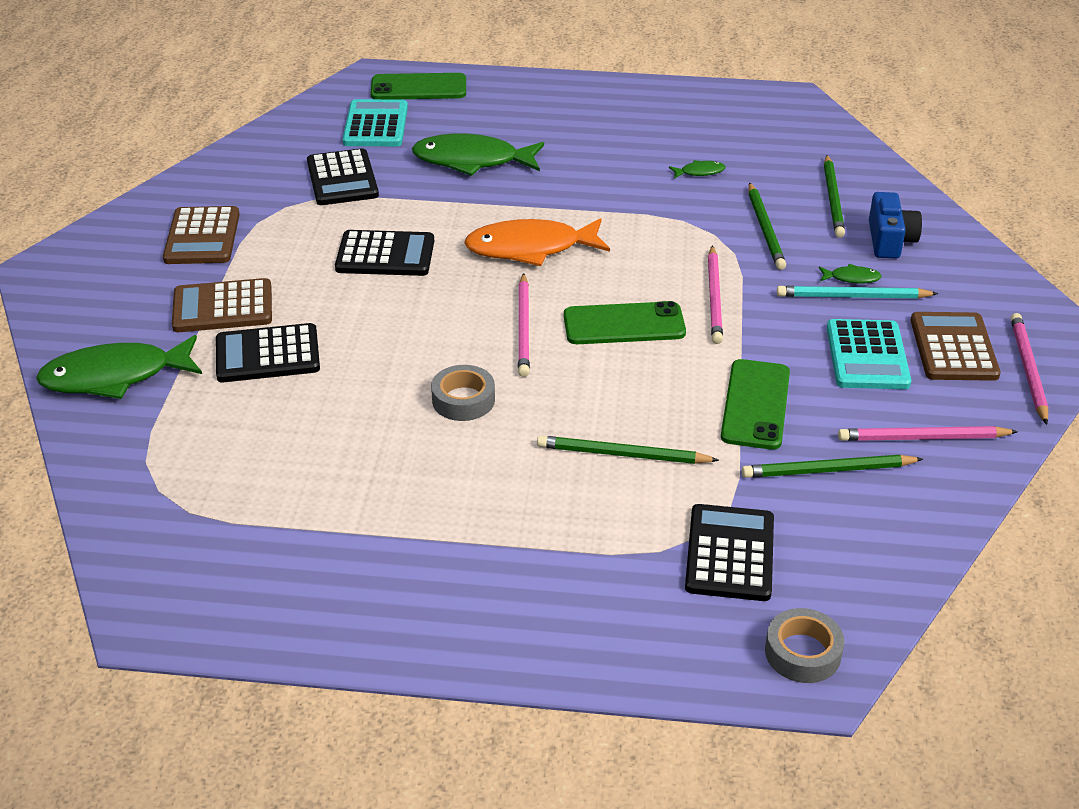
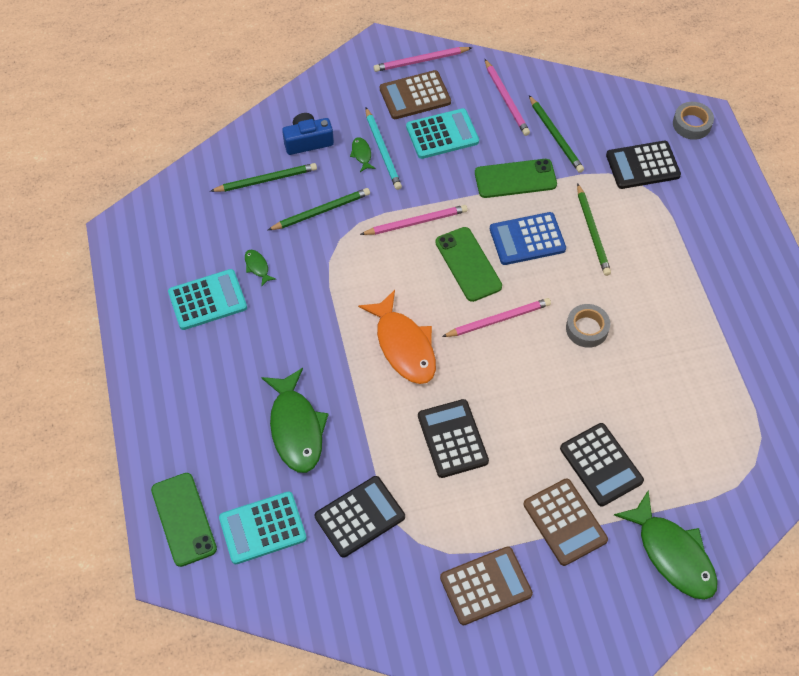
camera: 110 degrees left, 20 degrees up
none -> turquoise calculator [168,269,247,330]
none -> blue calculator [490,212,566,265]

